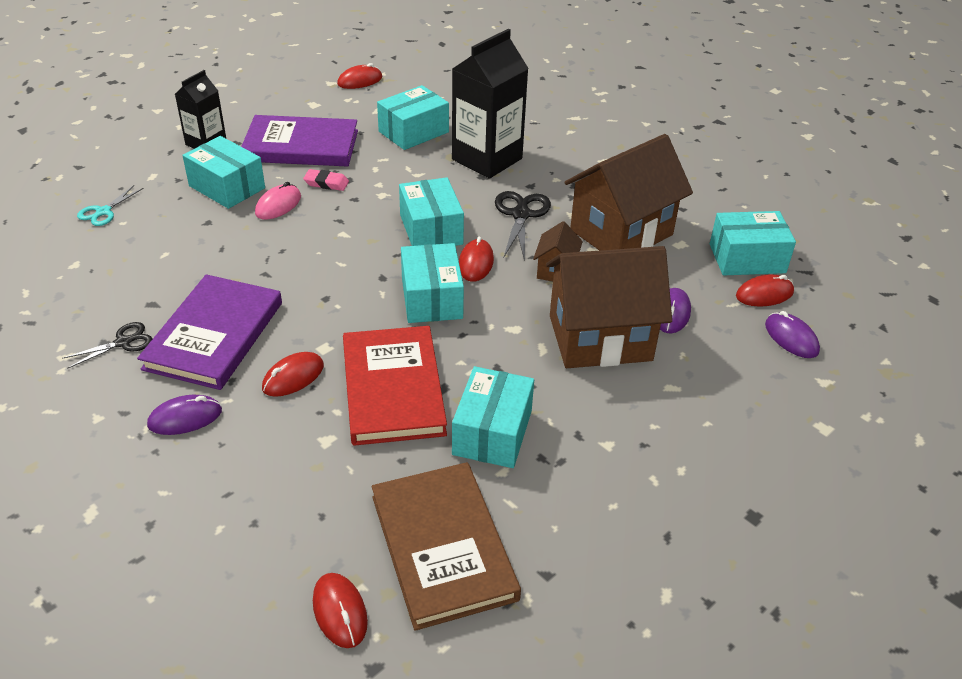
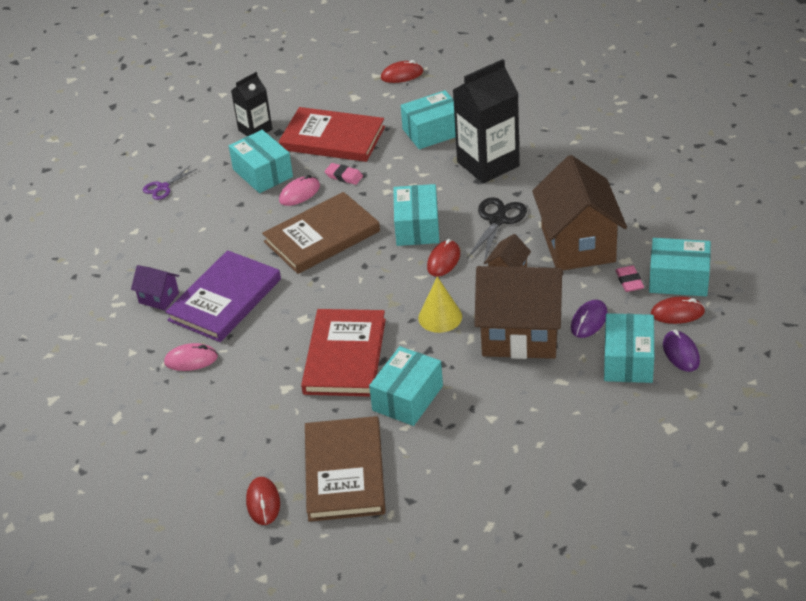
camera: 20 degrees right, 0 degrees up
black scissors [62,322,153,369] -> purple house [131,265,179,310]
turquoise scissors [77,185,144,226] -> purple scissors [143,165,197,200]
purple mouse [147,395,222,435] -> pink mouse [164,343,218,371]
purple book [241,115,358,167] -> red book [279,107,385,162]
red mouse [262,352,324,397] -> none
turquoise box [401,243,464,323] -> turquoise box moved to [604,313,654,383]
brown house [565,134,693,251] -> brown house turned 75 degrees counterclockwise [532,155,627,270]
none -> brown book [262,192,380,274]
none -> yellow cone [418,277,462,333]
none -> pink eraser [615,266,644,292]

